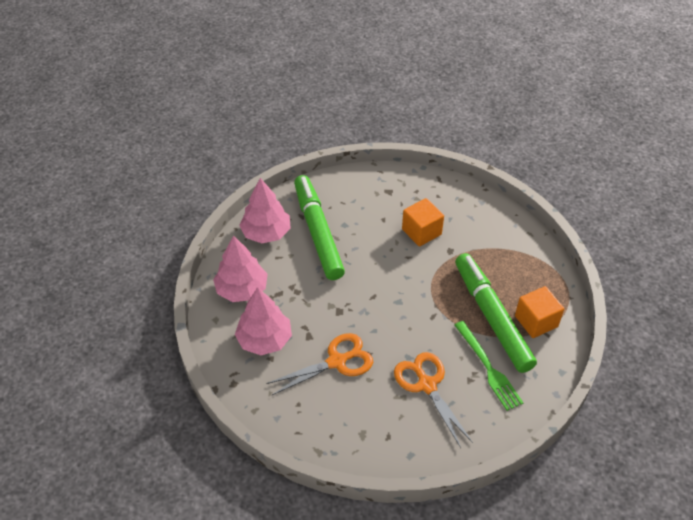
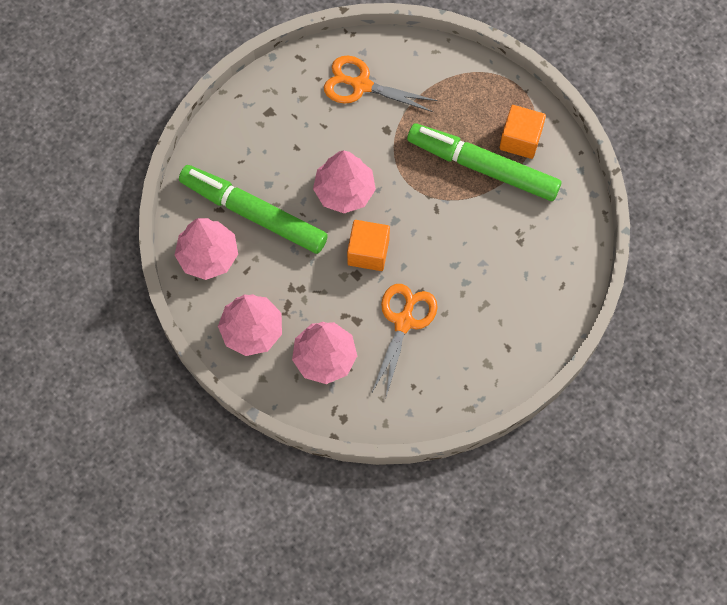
camera: 45 degrees left, 20 degrees up
orange scissors [394,352,473,448] -> orange scissors moved to [324,56,438,112]
orange cube [402,198,444,246] -> orange cube moved to [347,220,390,271]
green fork [455,321,523,411] -> none
none -> pink tree [313,150,376,213]

